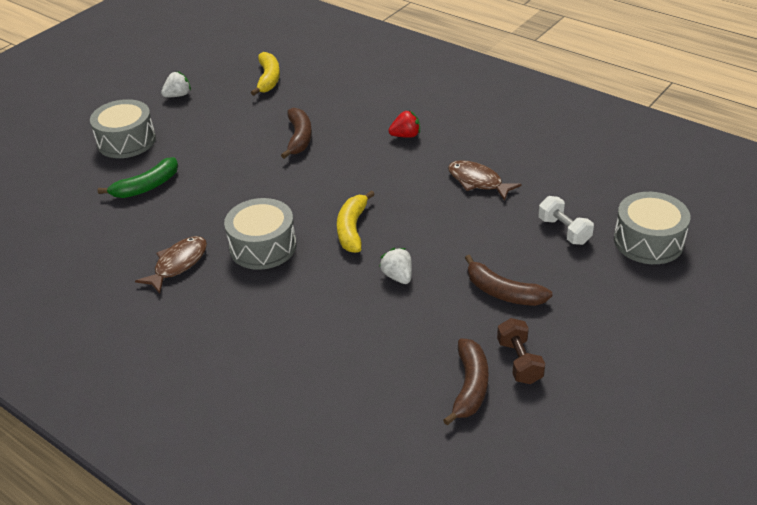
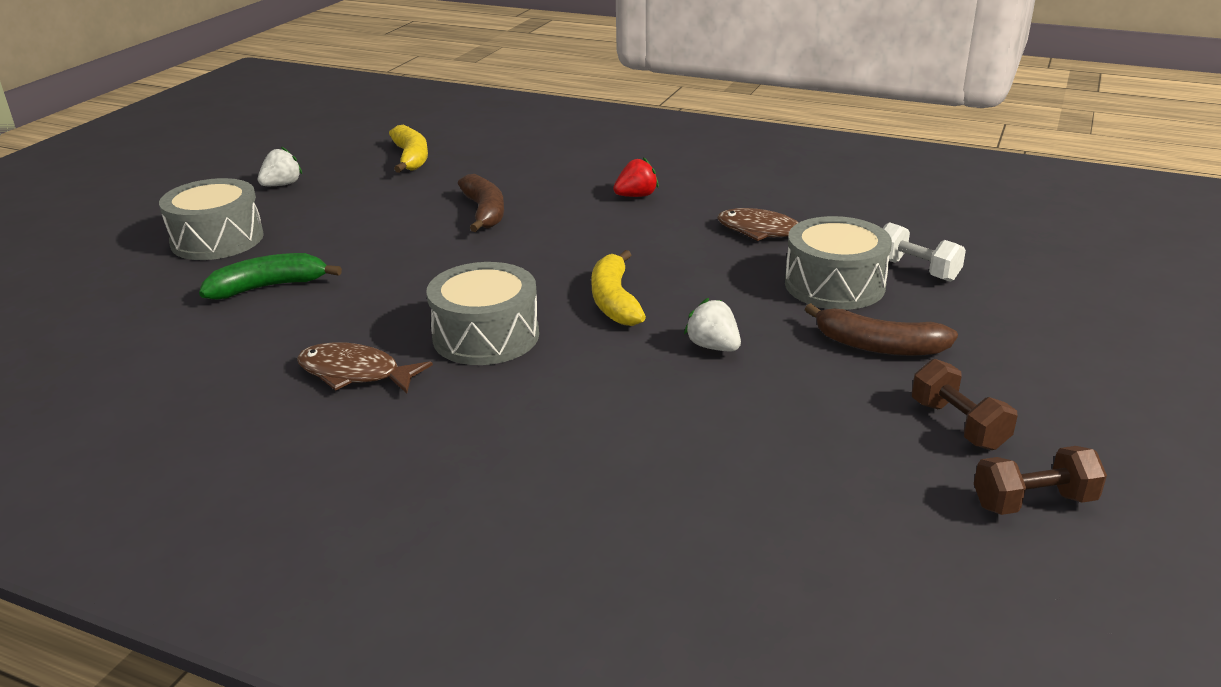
camera: 15 degrees left, 10 degrees down
green banana [97,157,178,198] -> green banana turned 150 degrees counterclockwise [199,253,342,299]
brown fish [135,236,207,294] -> brown fish turned 90 degrees counterclockwise [297,342,433,394]
brown banana [443,338,488,425] -> none
grey drum [614,192,691,264] -> grey drum moved to [785,216,892,310]
none -> brown dumbbell [974,446,1107,515]

